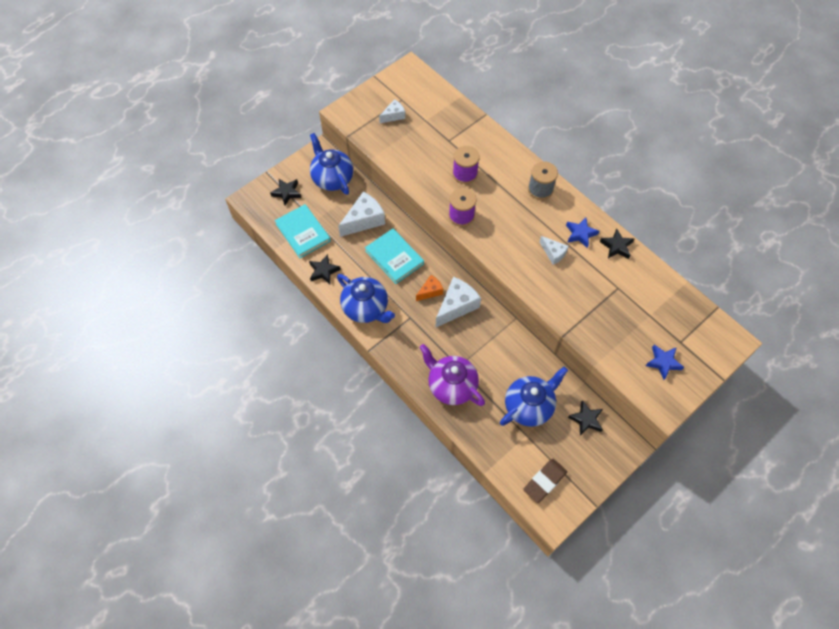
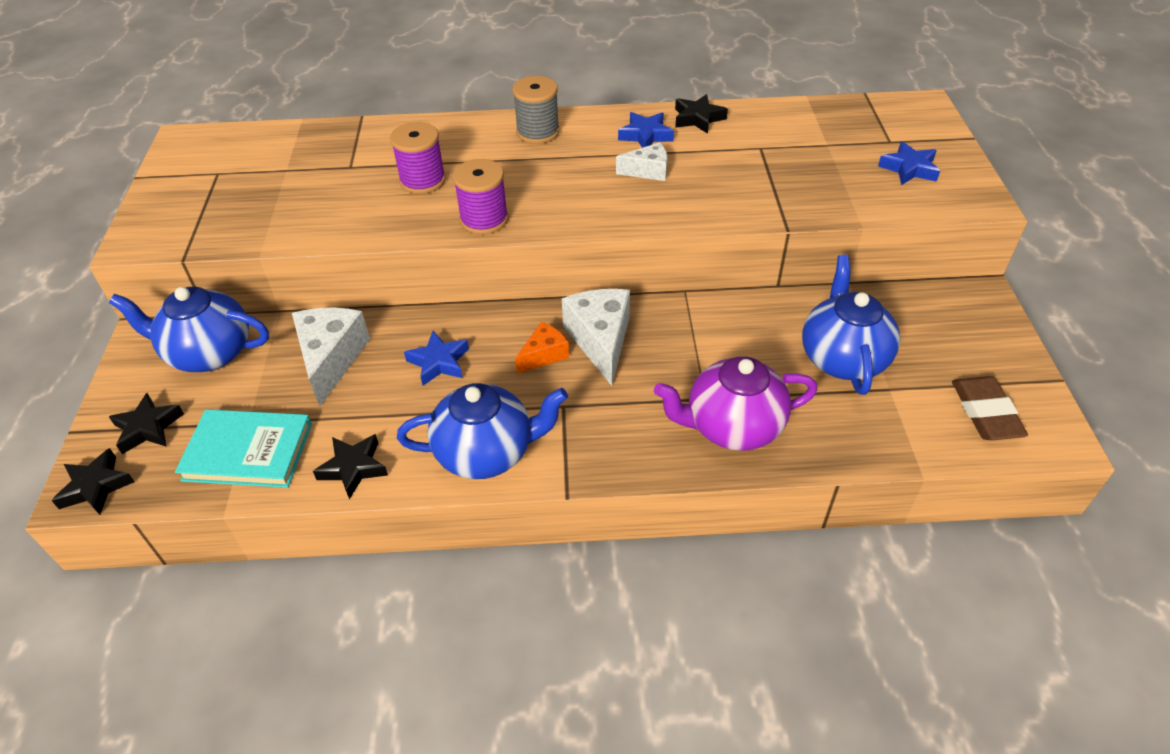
camera: 50 degrees left, 15 degrees down
turquoise book [365,228,424,284] -> blue star [404,331,469,386]
white cheese [379,99,405,123] -> none
orange cheese [416,275,443,301] -> orange cheese turned 45 degrees clockwise [515,322,569,374]
black star [568,400,603,436] -> black star moved to [52,448,135,515]

